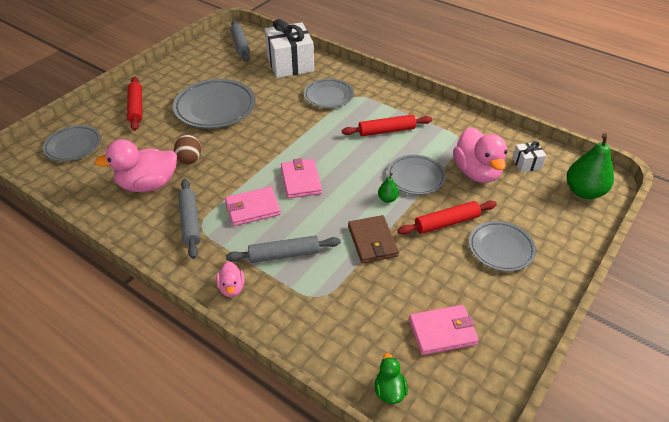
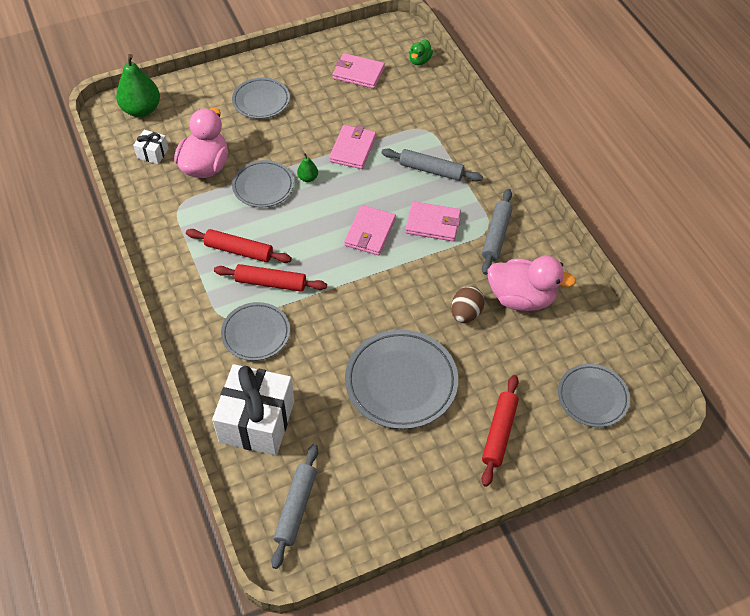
camera: 150 degrees left, 10 degrees up
pink duck [216,261,245,297] -> none
brown wallet [348,215,399,263] -> pink wallet [329,125,376,169]
red rolling pin [397,201,497,235] -> red rolling pin moved to [214,264,327,292]

